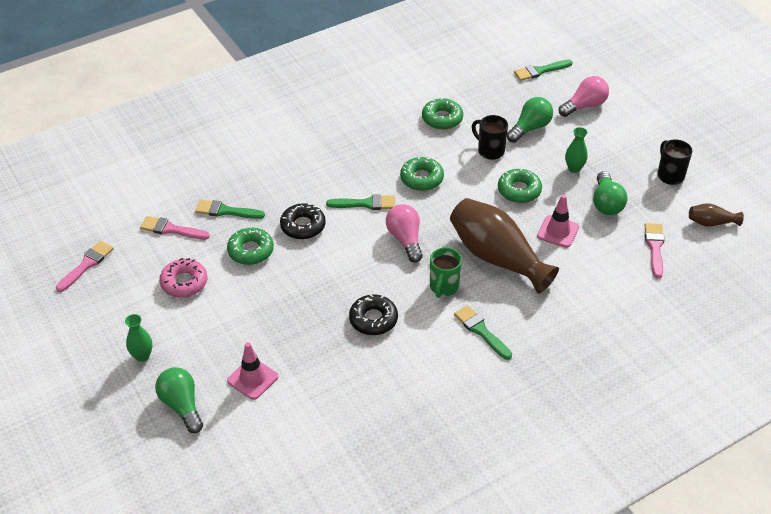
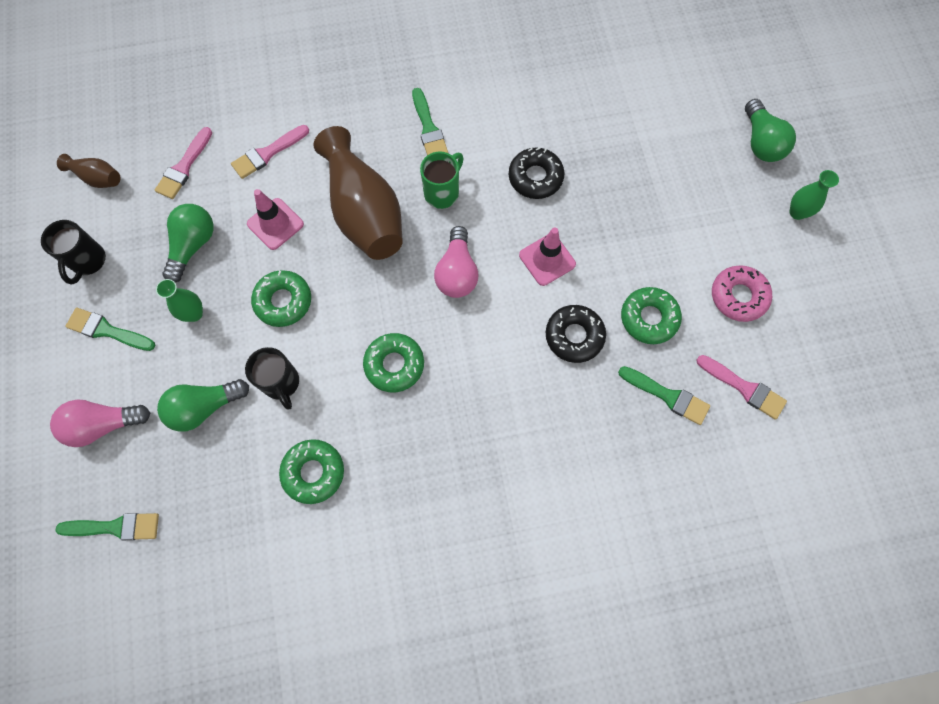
camera: 160 degrees left, 25 degrees up
pink brush [56,241,114,292] -> pink brush moved to [231,125,309,179]
pink traffic cone [227,342,278,400] -> pink traffic cone moved to [519,227,576,286]
green brush [326,194,395,210] -> green brush moved to [65,308,156,351]

